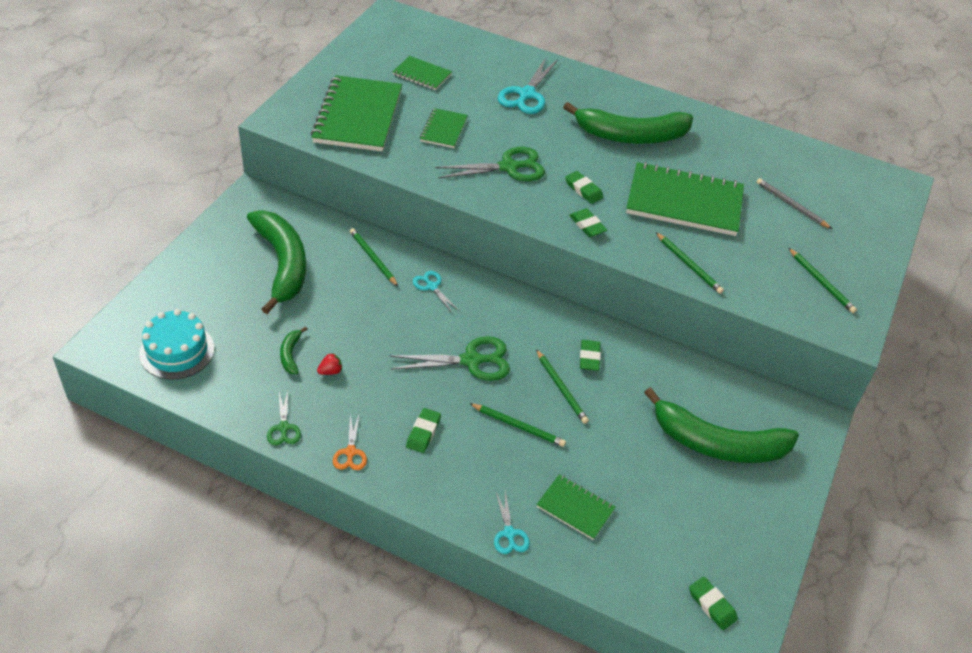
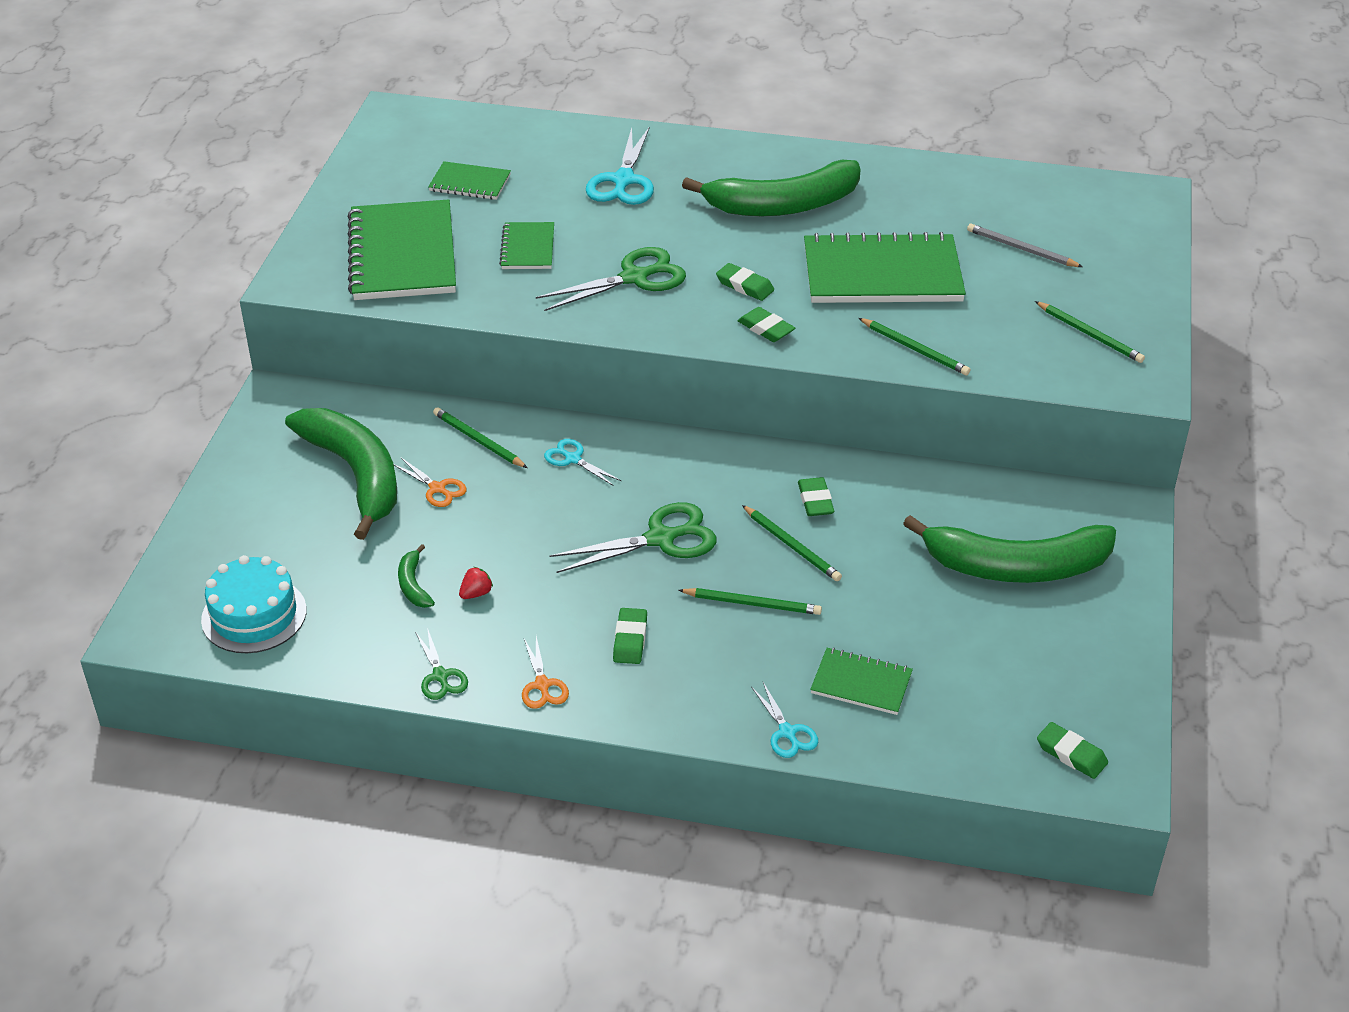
camera: 10 degrees left, 5 degrees down
none -> orange scissors [394,458,467,507]

